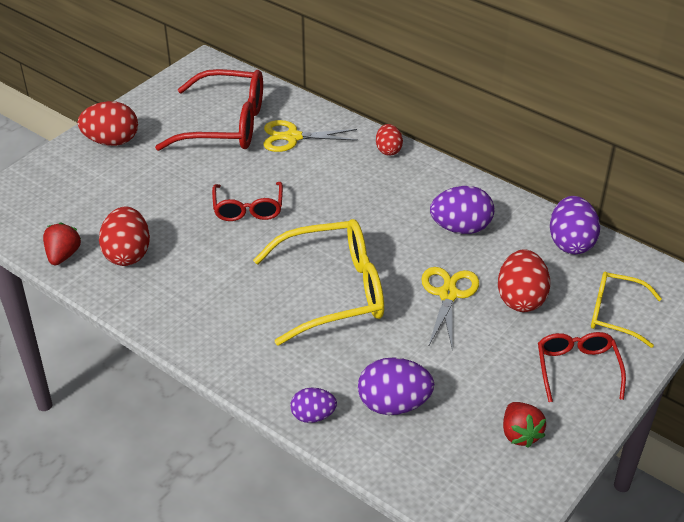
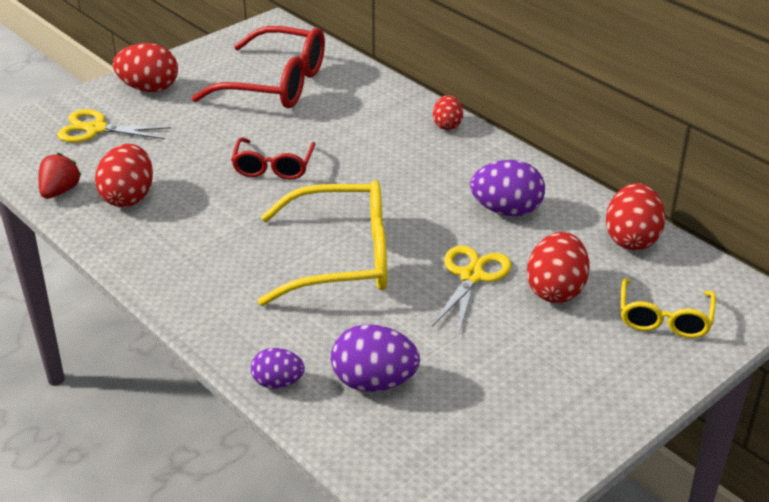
camera: 10 degrees right, 5 degrees down
yellow scissors [264,120,358,152] -> yellow scissors moved to [57,109,172,143]
red strawberry [503,402,546,448] -> none
red glasses [538,332,626,402] -> none
purple egg [550,196,600,254] -> red egg [606,183,665,250]
yellow glasses [591,272,662,348] -> yellow glasses turned 105 degrees counterclockwise [621,278,716,338]

